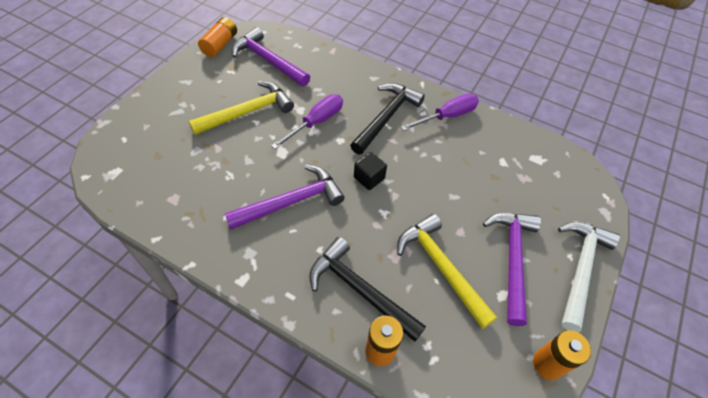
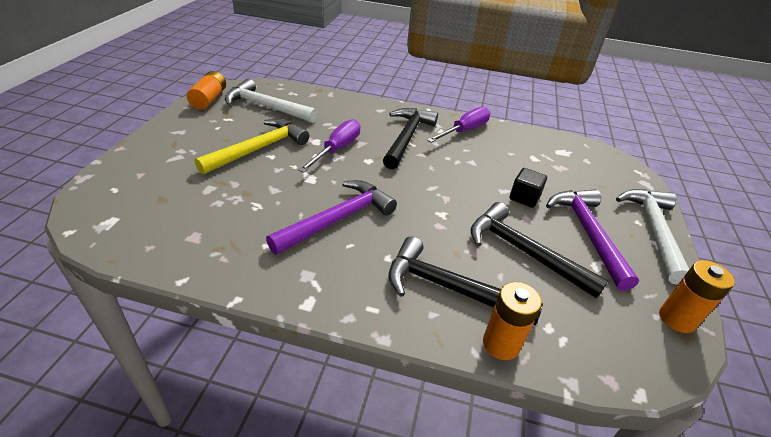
camera: 15 degrees left, 15 degrees down
purple hammer [232,27,310,87] -> white hammer [225,79,318,123]
black cube [354,152,387,190] -> black cube moved to [509,168,547,208]
yellow hammer [397,214,497,329] -> black hammer [470,202,608,299]

